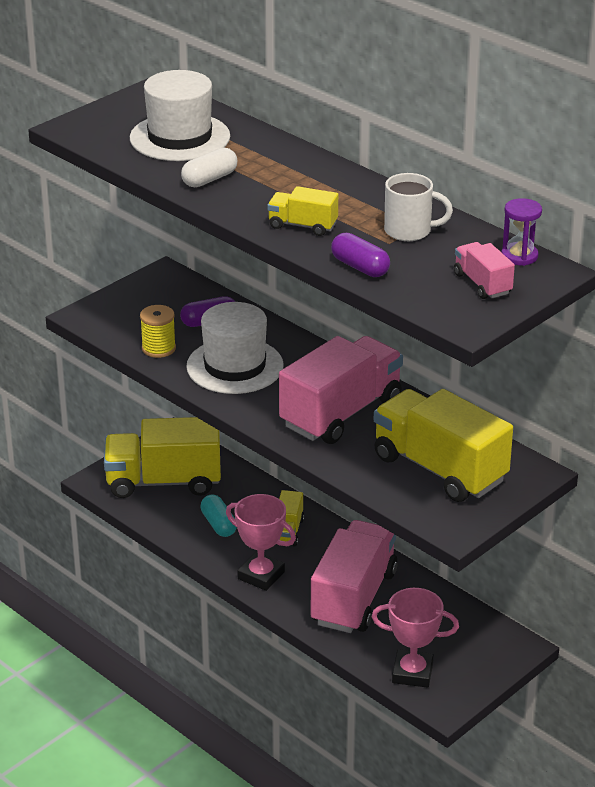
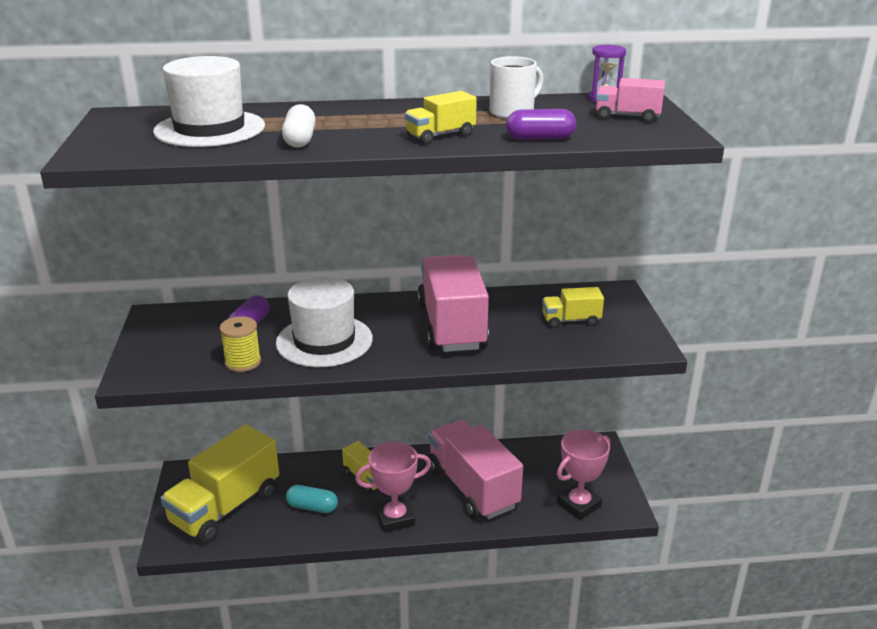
camera: 50 degrees left, 5 degrees down
yellow truck [374,389,513,502] -> yellow truck [542,287,604,328], size x0.47

